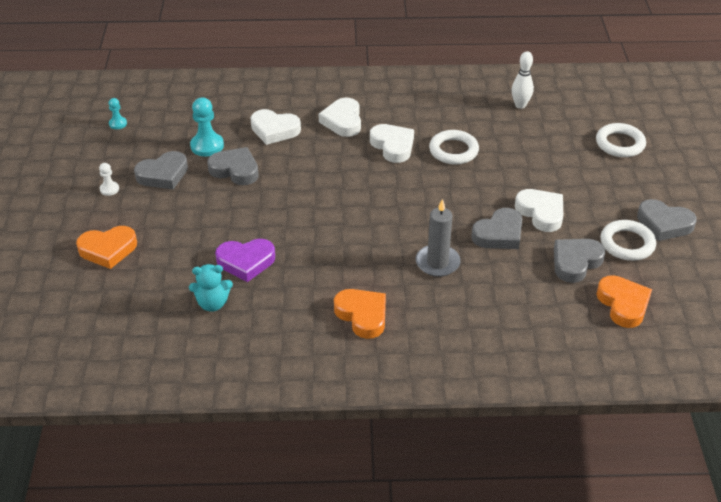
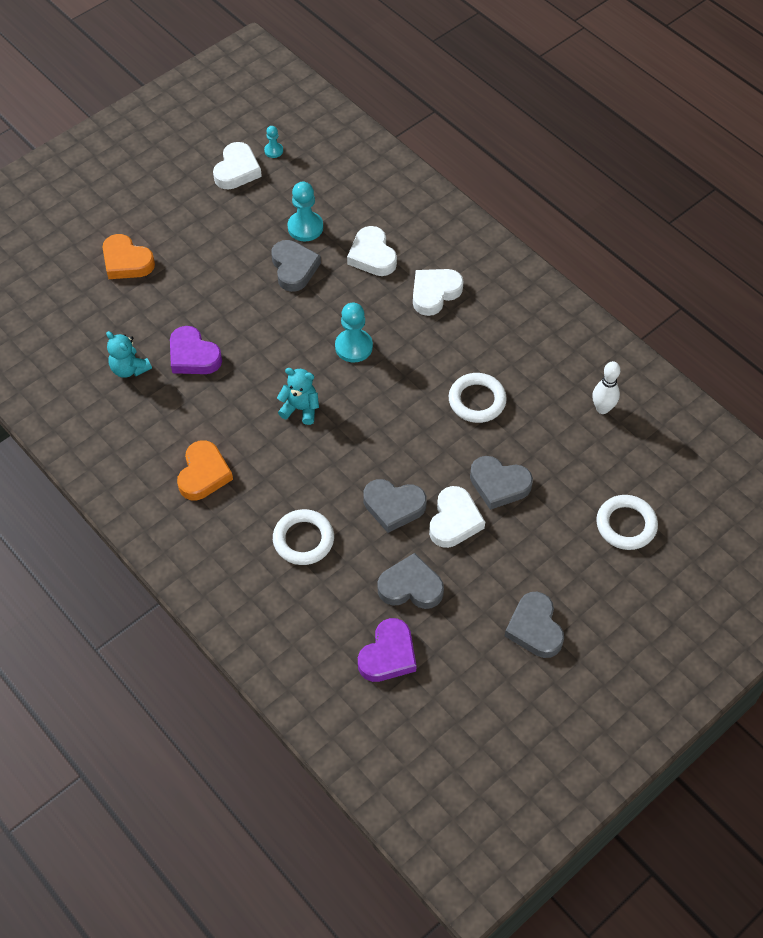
camera: 50 degrees right, 15 degrees up
white pawn [99,163,119,196] -> none
grey heart [134,151,188,189] -> grey heart moved to [470,456,533,510]
white heart [370,124,414,163] -> white heart moved to [213,142,262,190]
grey candle [415,199,461,277] -> none
orange heart [596,275,652,328] -> purple heart [358,618,417,682]
white ring [600,220,656,261] -> white ring moved to [273,509,334,565]
none -> turquoise teddy bear [277,368,319,425]
none -> turquoise pawn [335,303,373,362]

